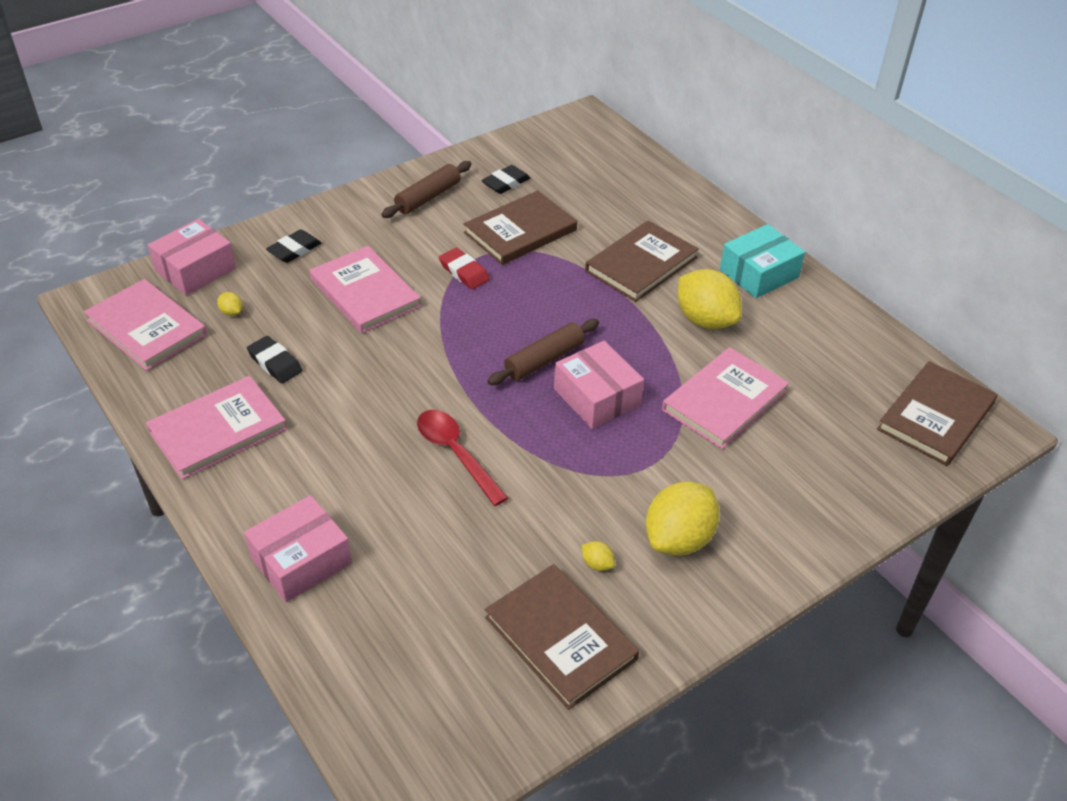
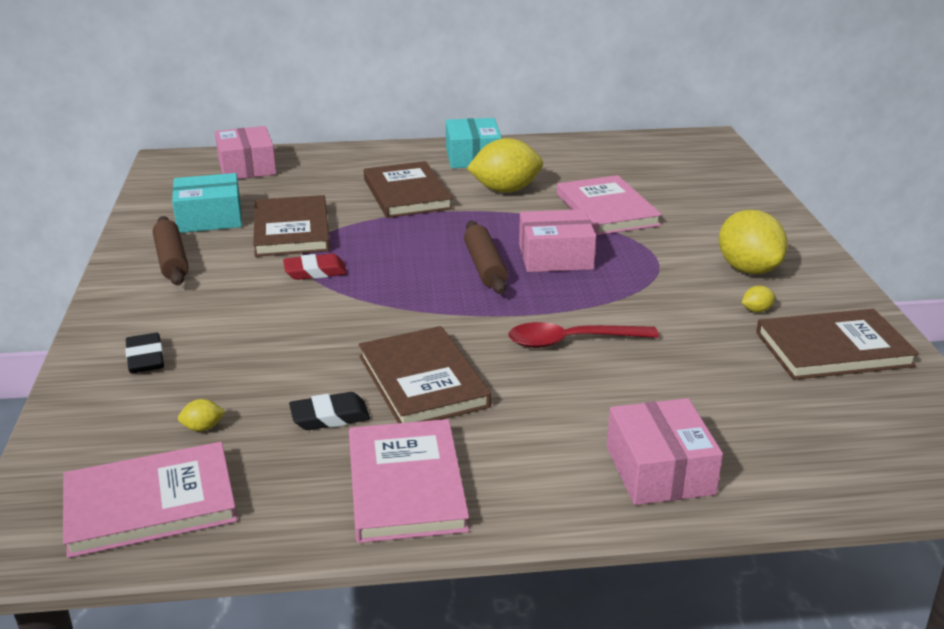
camera: 60 degrees left, 15 degrees down
pink box [148,219,236,295] -> pink box moved to [215,126,277,179]
pink book [310,246,421,333] -> none
black eraser [482,165,530,194] -> turquoise box [172,173,242,233]
brown book [877,361,998,466] -> brown book moved to [359,326,491,423]

